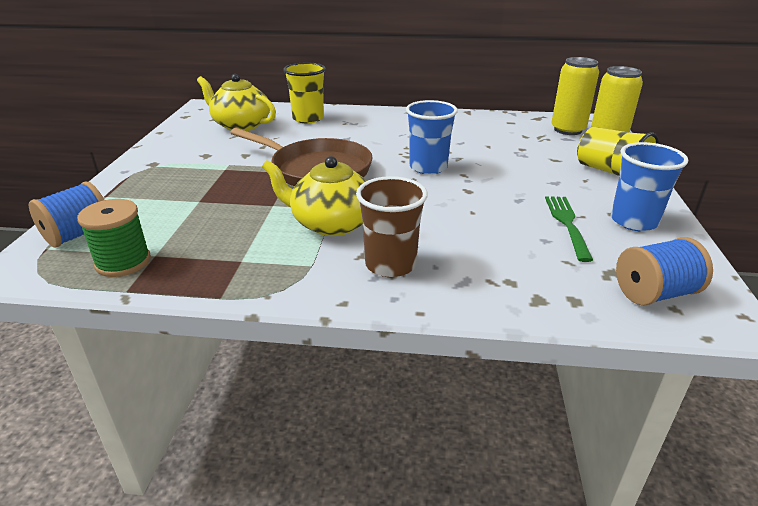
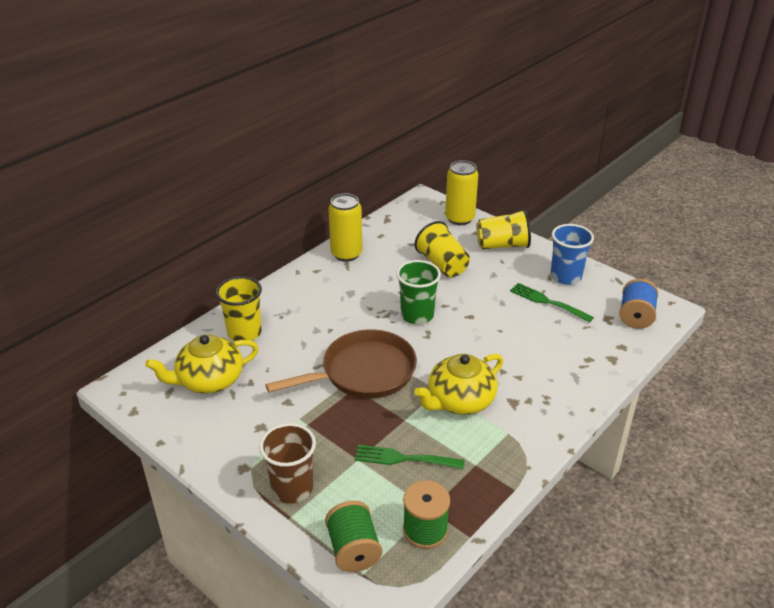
camera: 55 degrees left, 5 degrees up
blue spool [29,182,104,248] -> green spool [325,501,382,572]
brown cup [356,176,428,277] -> brown cup moved to [259,423,316,504]
blue cup [406,100,458,175] -> green cup [396,260,441,324]
yellow can [551,57,599,135] -> yellow can moved to [328,193,363,262]
none -> green fork [355,445,465,469]
none -> yellow cup [415,221,470,277]

